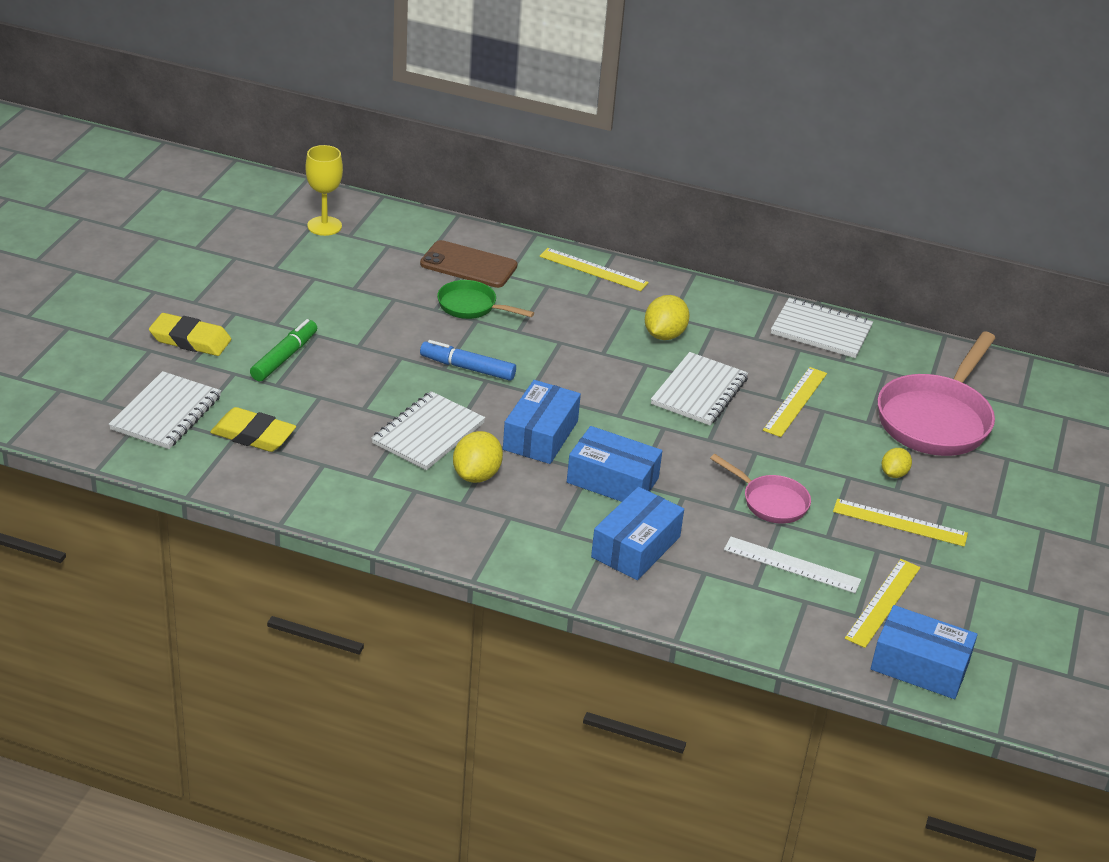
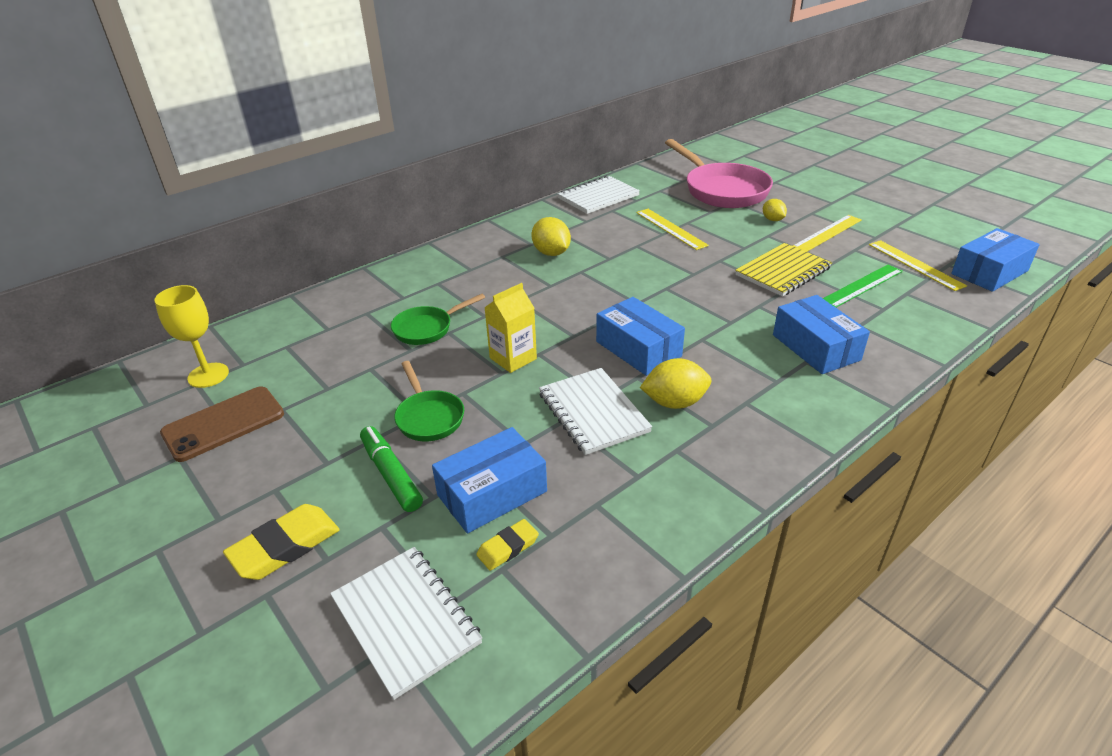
camera: 55 degrees left, 0 degrees up
yellow eraser [210,407,296,452] -> yellow eraser [476,519,539,571], size x0.59
brown phone [420,240,517,288] -> brown phone moved to [160,386,284,462]
blue marker [420,340,516,381] -> yellow carton [484,283,537,373]
yellow lemon [453,431,503,483] -> yellow lemon turned 60 degrees counterclockwise [640,358,711,409]
yellow ruler [539,248,649,291] -> none
blue box [567,426,662,502] -> blue box moved to [432,427,547,534]
white notebook [651,352,748,425] -> none
pink pan [710,454,811,524] -> yellow notebook [735,243,832,297]
white ruler [724,537,861,593] -> green ruler [823,265,903,307]
none -> green pan [394,361,464,442]

